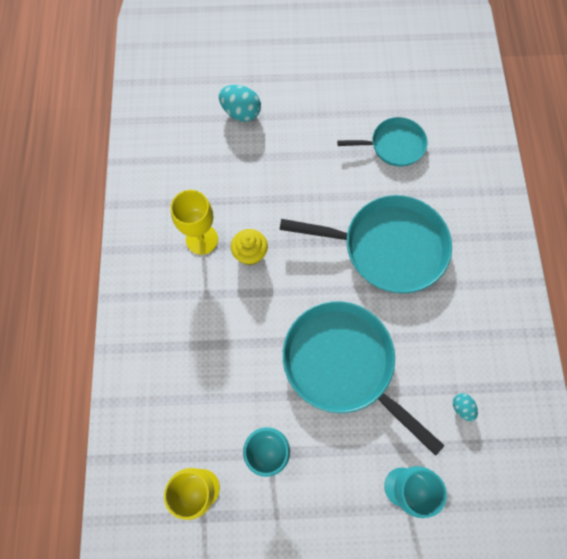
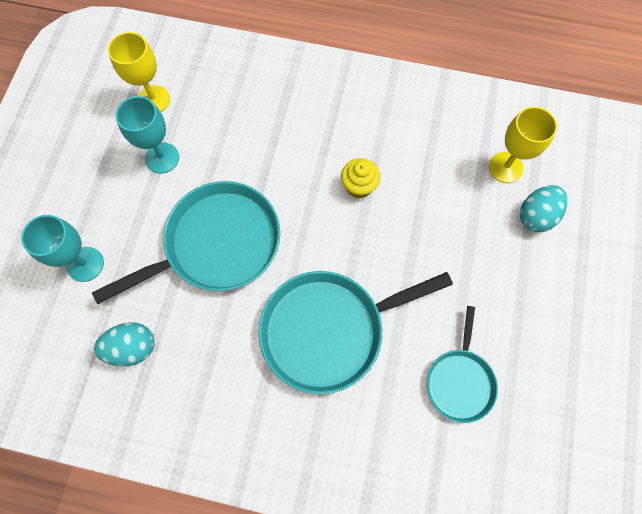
camera: 105 degrees right, 0 degrees up
yellow goblet [171,190,218,255] -> yellow goblet moved to [489,107,557,183]
turquoise pan [279,195,452,293] -> turquoise pan turned 45 degrees clockwise [258,271,453,394]
turquoise egg [453,393,478,421] -> turquoise egg [94,322,154,366], size x1.82

